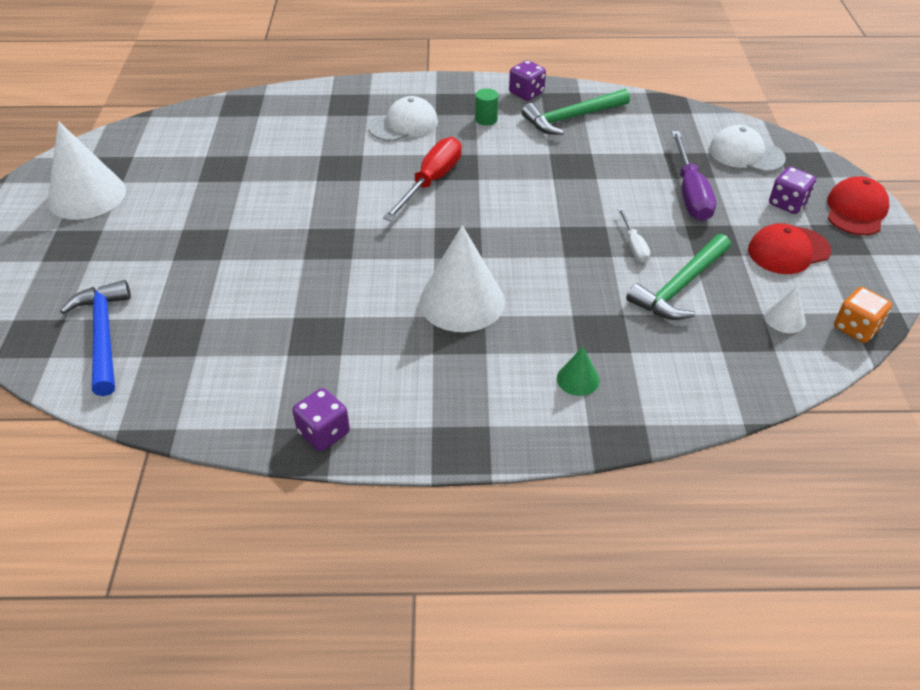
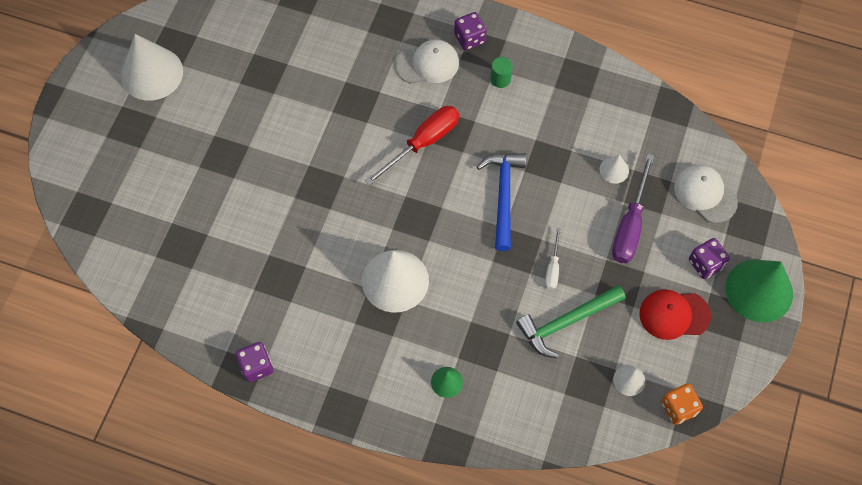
camera: 20 degrees right, 20 degrees up
blue hammer [60,280,131,396] -> blue hammer moved to [477,153,527,251]
purple dice [509,60,546,101] -> purple dice moved to [454,12,487,50]
green hammer [522,89,630,135] -> none
red cap [827,176,889,235] -> green cone [725,260,793,323]
none -> white cone [600,155,629,184]

